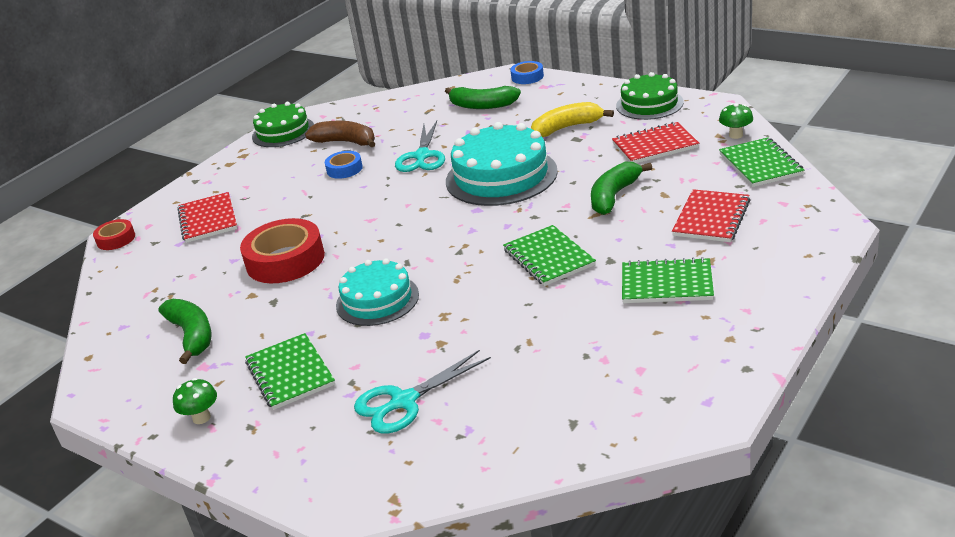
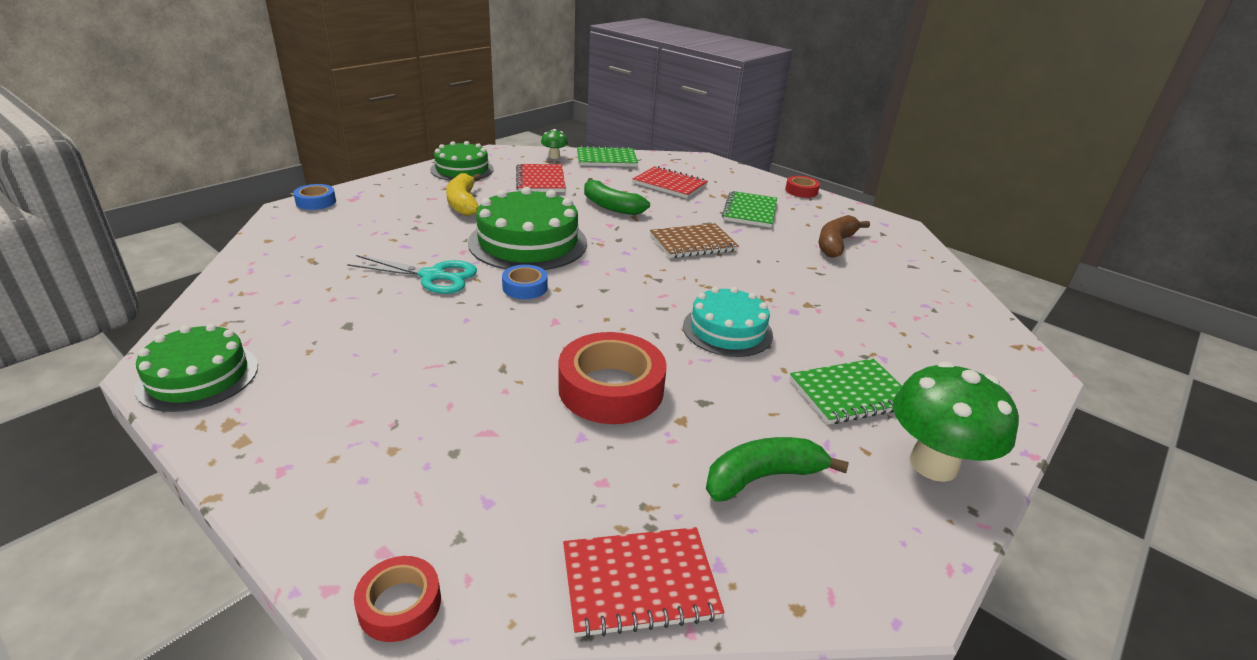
camera: 90 degrees left, 0 degrees up
green mushroom [173,378,217,424] -> green mushroom [893,361,1019,482], size x2.09
red notebook [177,192,238,243] -> red notebook moved to [563,527,725,638]
brown banana [305,121,375,147] -> brown banana moved to [819,215,870,258]
blue tape [325,151,363,179] -> blue tape moved to [502,265,548,299]
turquoise scissors [354,350,491,434] -> none
green banana [445,86,521,109] -> none
turquoise cake [446,122,558,206] -> green cake [468,187,587,270]
green notebook [503,225,596,286] -> brown notebook [650,223,739,258]
none -> red tape [785,176,820,198]

